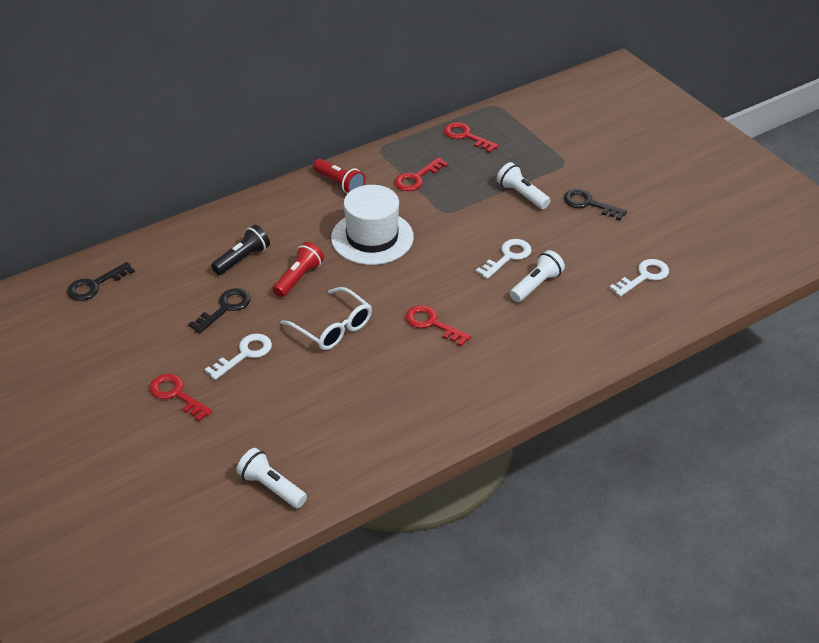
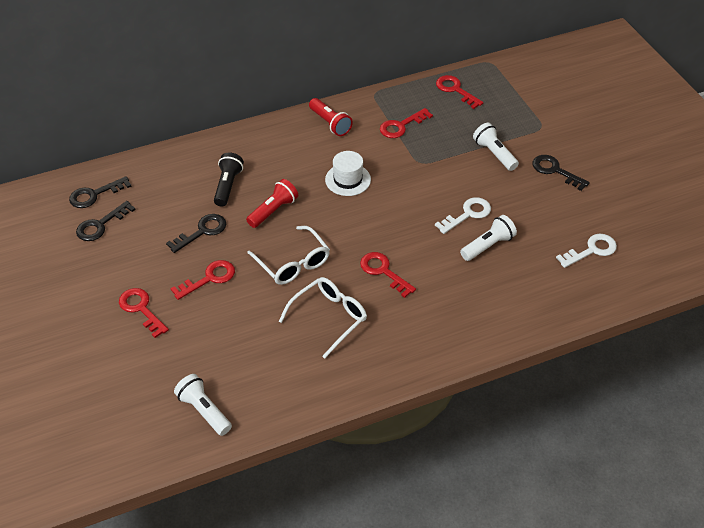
camera: 10 degrees right, 5 degrees up
white key [205,334,272,380] -> red key [170,260,235,300]
black flashlight [211,225,270,275] -> black flashlight turned 45 degrees counterclockwise [214,153,244,207]
white hat [331,185,414,265] -> white hat [325,151,371,196], size x0.61
none -> black key [76,201,136,241]
none -> white glasses [279,277,367,358]

